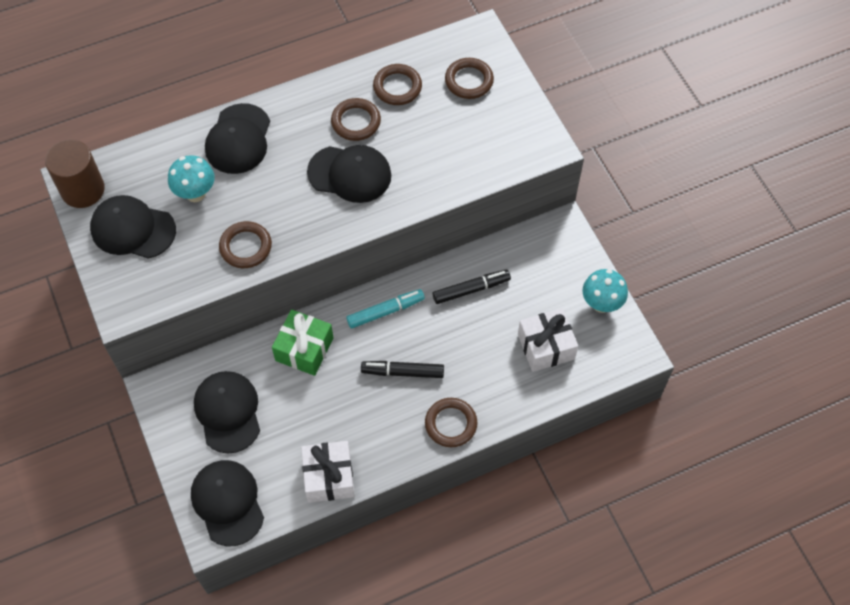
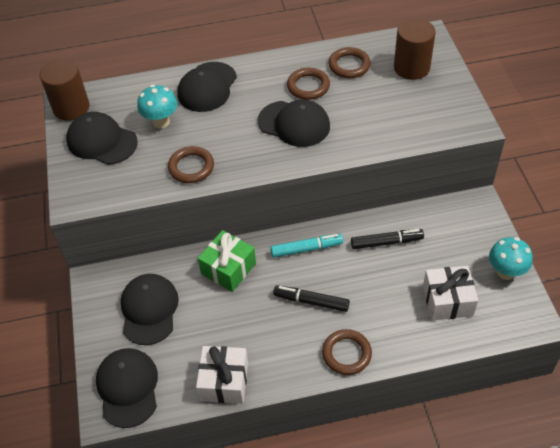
camera: 15 degrees right, 10 degrees down
brown ring [445,58,494,99] -> brown cylinder [394,18,436,80]

